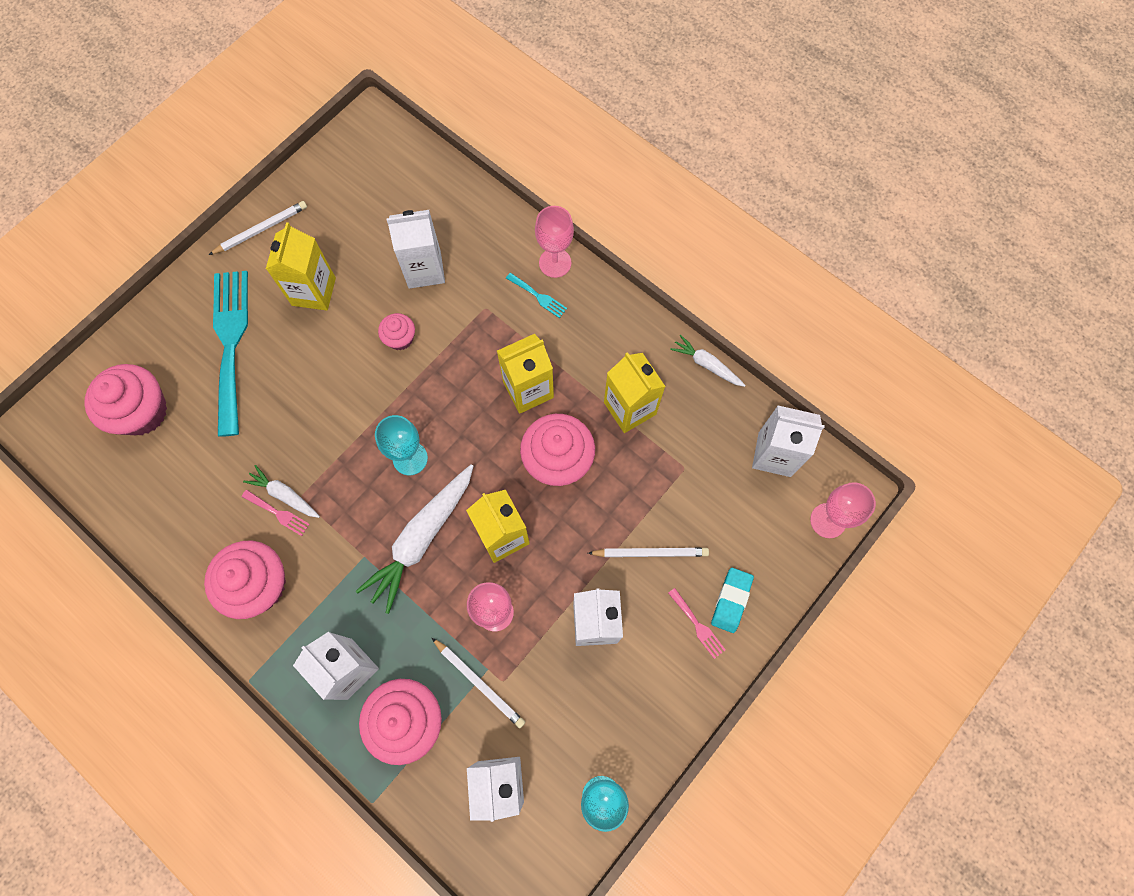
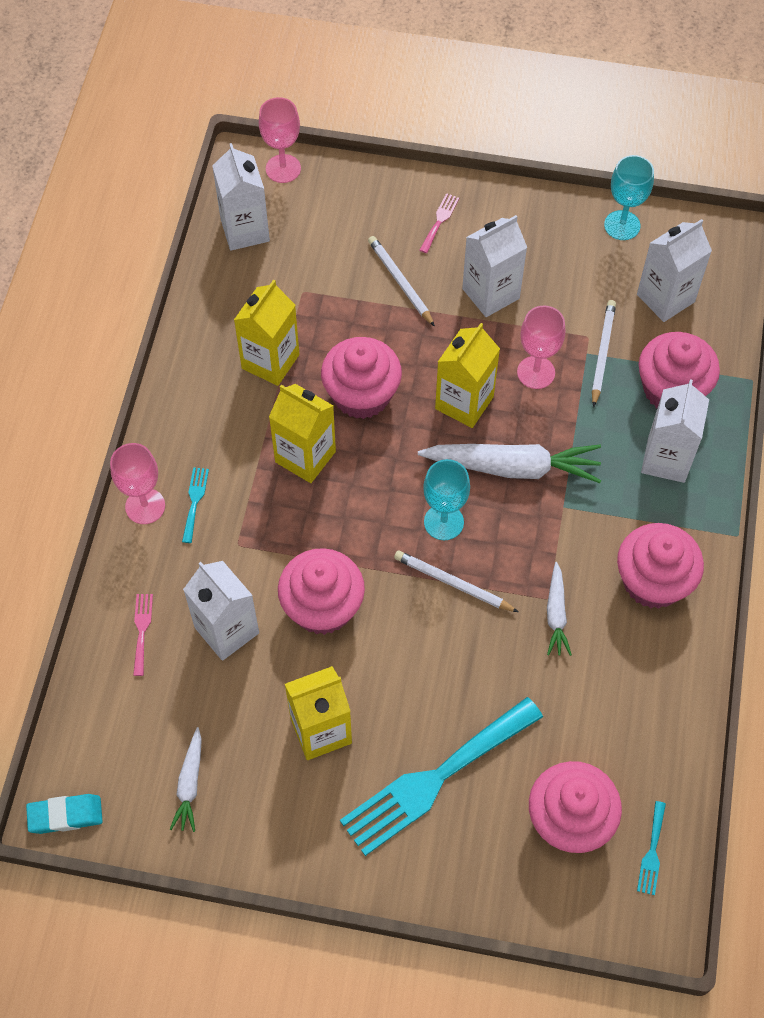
camera: 120 degrees left, 10 degrees down
white pencil [209,201,307,255] -> white pencil moved to [394,550,518,612]
pink fork [242,490,310,536] -> pink fork moved to [133,594,153,676]
pink cupcake [378,313,415,350] -> pink cupcake [278,548,365,635], size x1.90
white carrot [670,335,746,387] -> white carrot moved to [170,727,202,832]
turquoise eraser [711,568,754,633] -> turquoise eraser moved to [26,794,103,834]
none -> turquoise fork [637,801,666,895]

